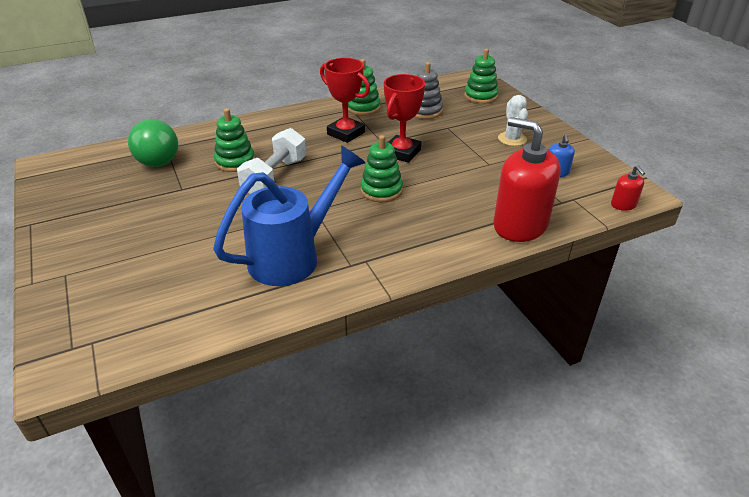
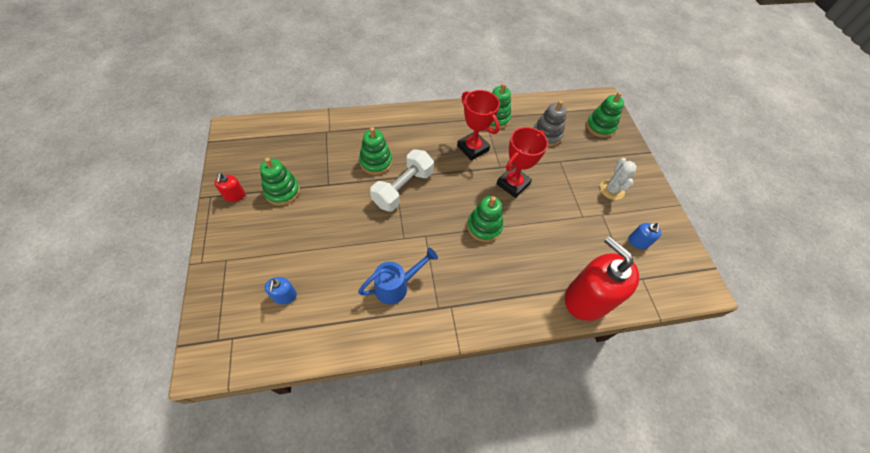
camera: 10 degrees right, 20 degrees up
green light bulb [128,119,178,167] -> none
blue watering can [213,146,365,286] -> blue watering can [358,248,438,304], size x0.59
red soap dispenser [611,166,645,211] -> red soap dispenser moved to [214,173,245,202]
none -> green stacking toy [260,157,300,205]
none -> blue soap dispenser [264,277,297,304]

